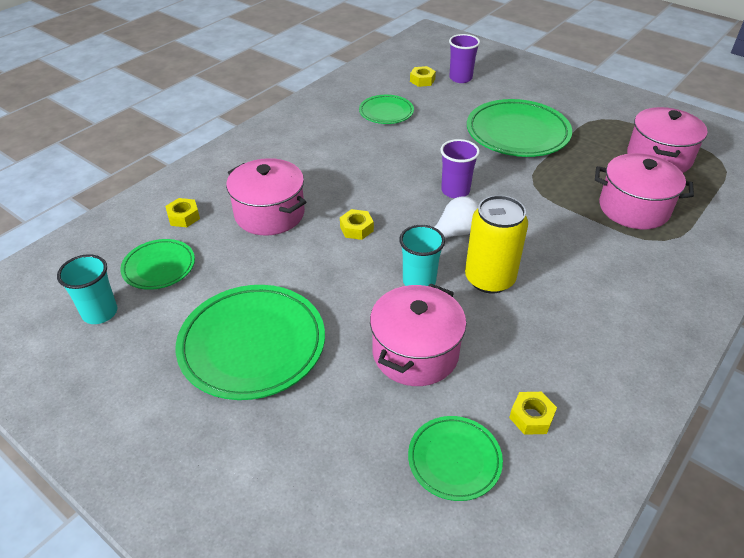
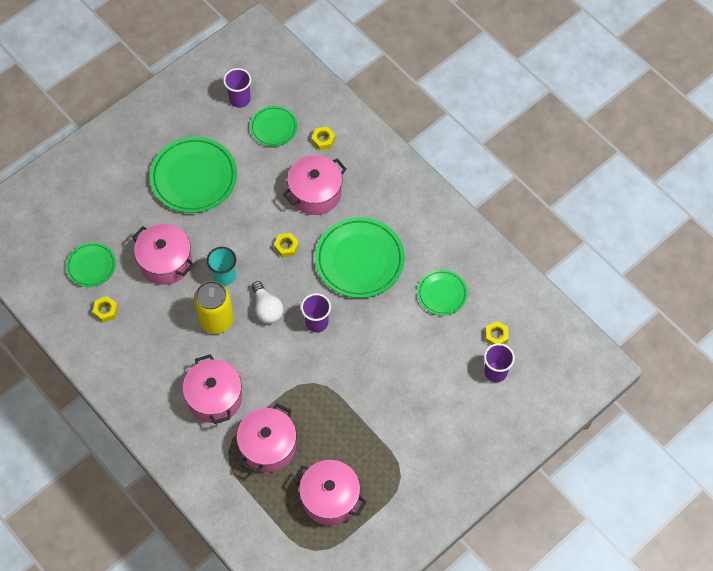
camera: 100 degrees right, 20 degrees up
turquoise cup [57,254,117,324] -> purple cup [223,68,251,108]
green plate [467,99,572,157] -> green plate moved to [315,217,405,298]
none -> pink pot [183,354,242,424]

